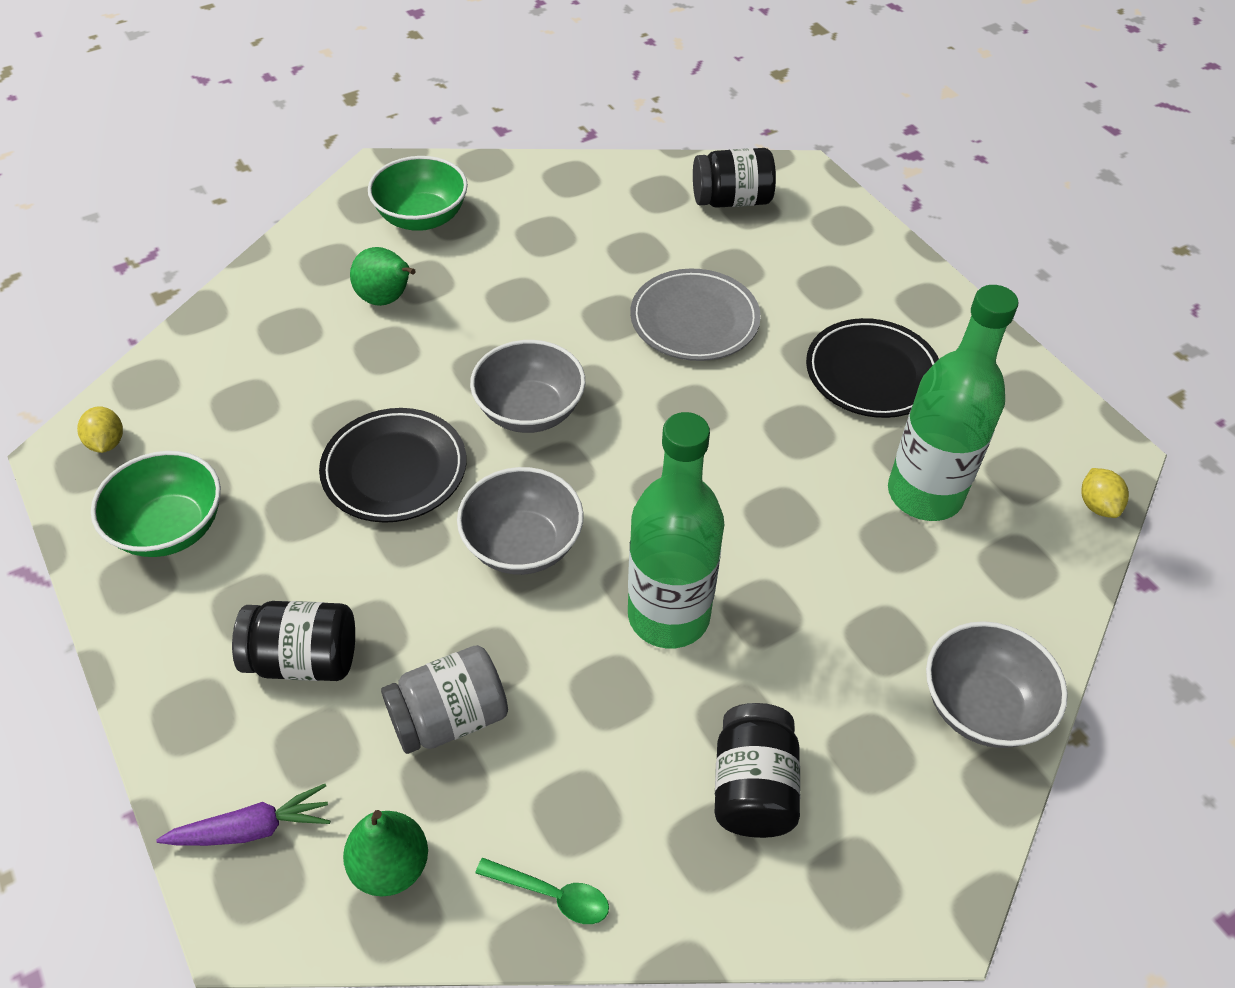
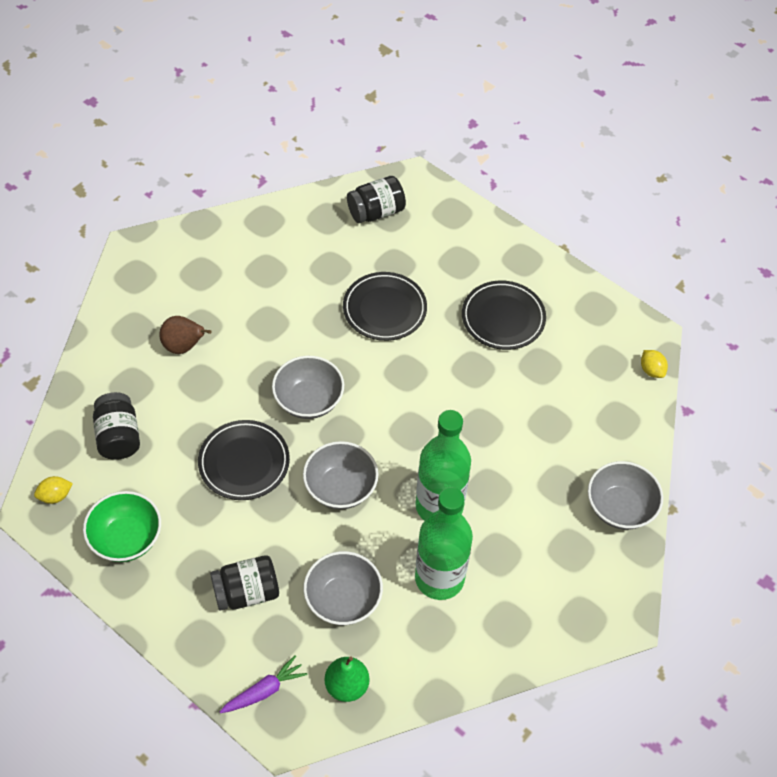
camera: 20 degrees left, 5 degrees up
yellow lemon [77,406,123,453] -> yellow lemon turned 75 degrees counterclockwise [34,476,73,504]
green pear [350,247,416,306] -> brown pear [159,316,212,354]
green bowl [368,156,468,231] -> none
grey jar [381,645,508,754] -> grey bowl [303,551,383,625]
green spoon [476,858,609,924] -> none
grey plate [630,269,761,361] -> black plate [343,272,427,341]
black jar [714,703,800,838] -> black jar moved to [93,392,140,460]
green bottle [888,285,1018,521] -> green bottle moved to [415,487,473,600]

